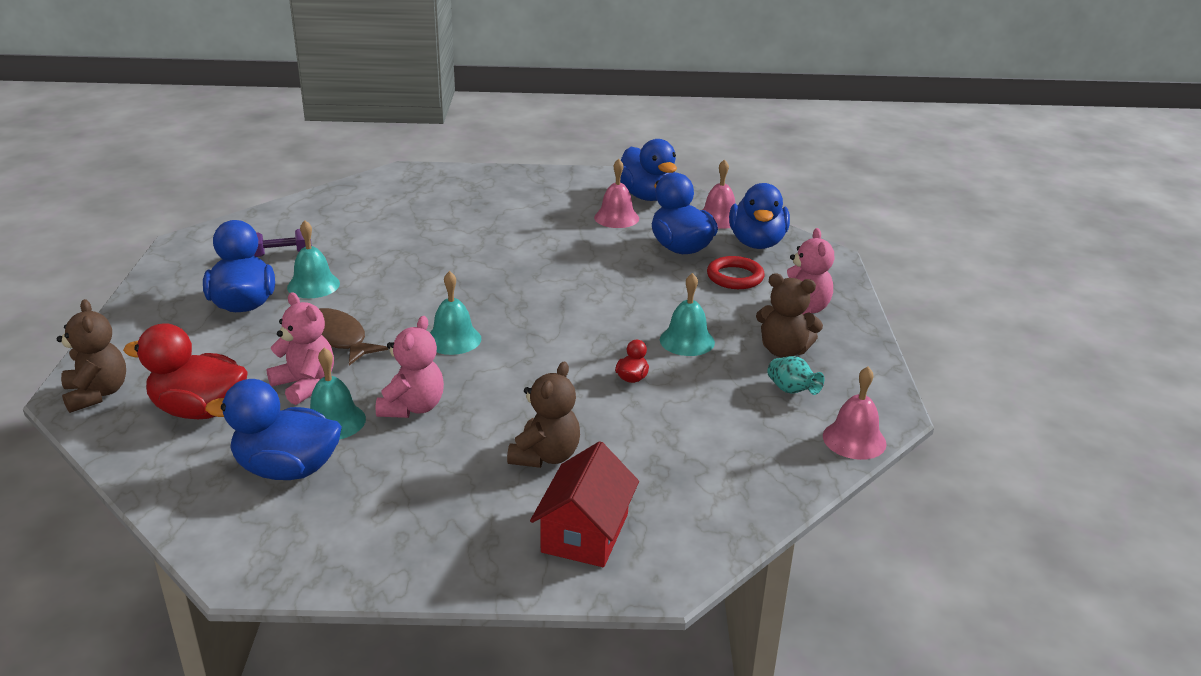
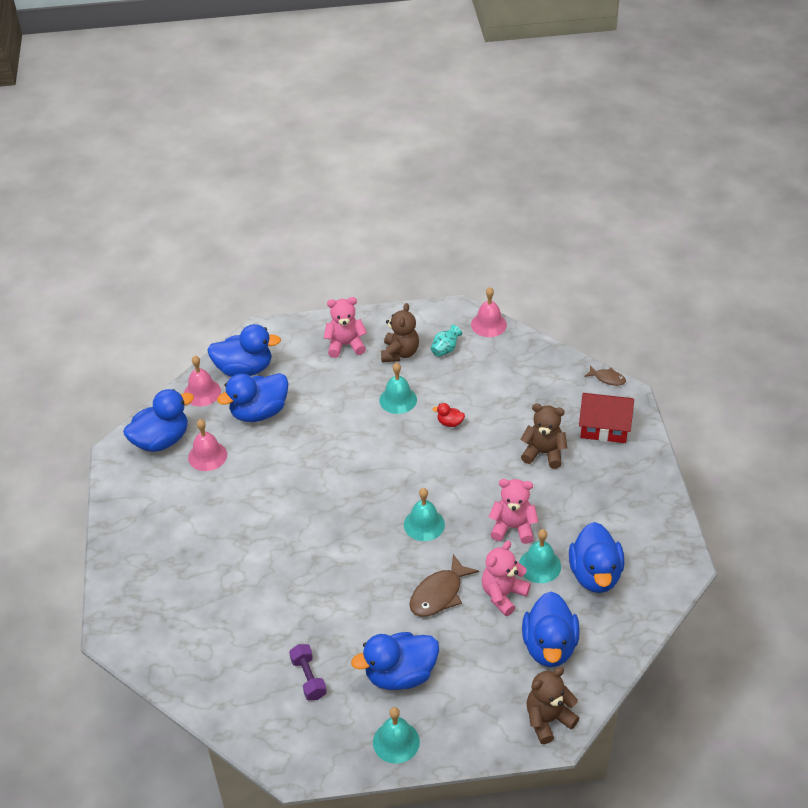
camera: 95 degrees left, 15 degrees up
red duck [123,323,248,419] -> blue duck [522,591,580,667]
turquoise bell [287,220,340,298] -> turquoise bell moved to [373,707,420,764]
red ring [707,256,765,289] -> none
none -> brown fish [584,365,626,386]

